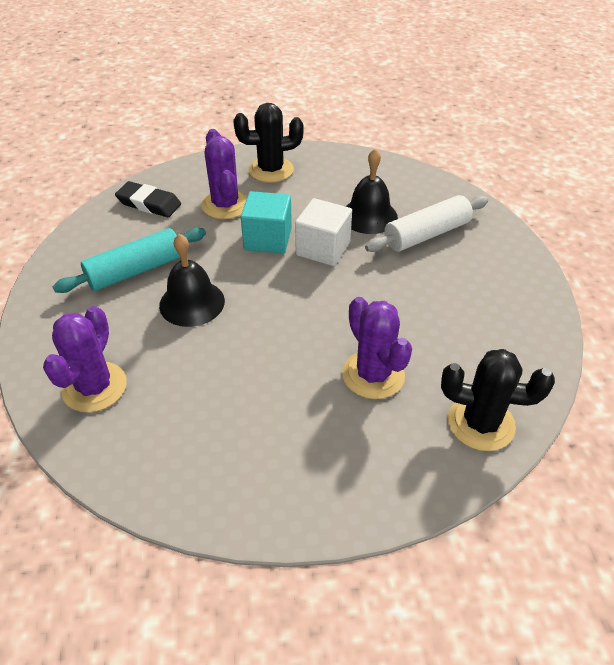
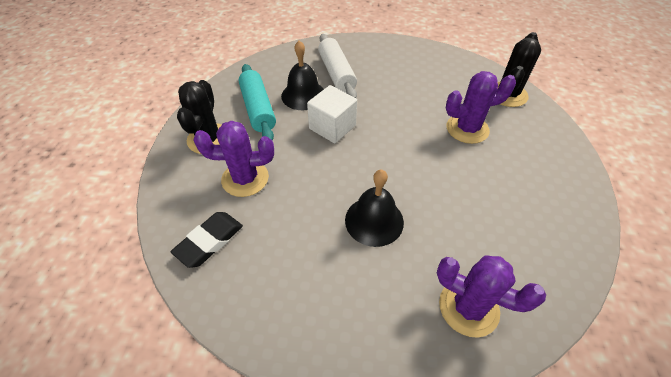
camera: 75 degrees left, 5 degrees up
turquoise rolling pin [52,228,206,293] -> turquoise rolling pin moved to [239,64,276,141]
turquoise cube [241,191,292,254] -> none

